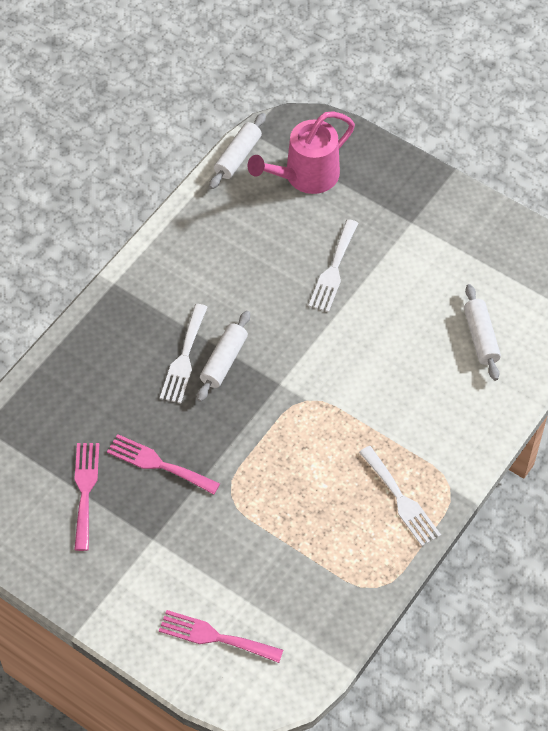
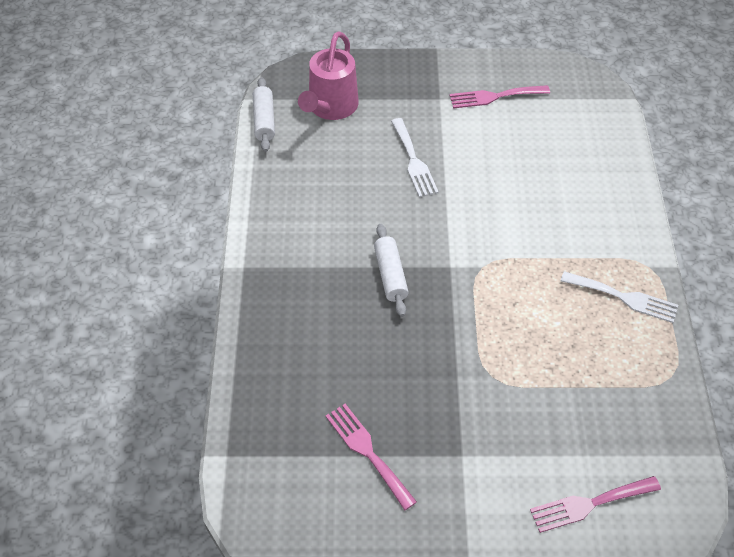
camera: 35 degrees left, 5 degrees down
pink fork [107,434,220,495] -> pink fork moved to [449,85,550,109]
white fork [160,304,207,403] -> none
white rolling pin [464,284,501,381] -> none

